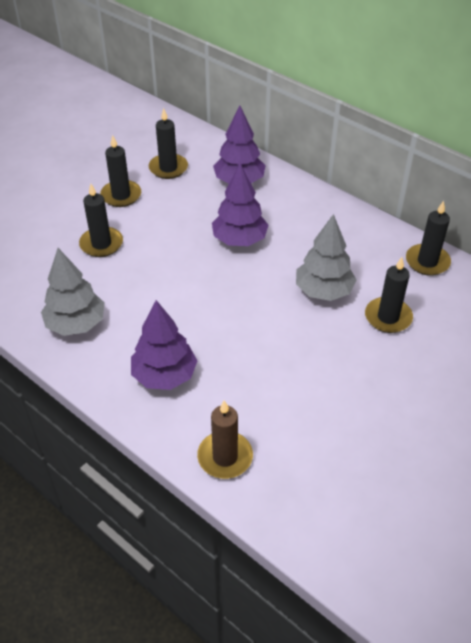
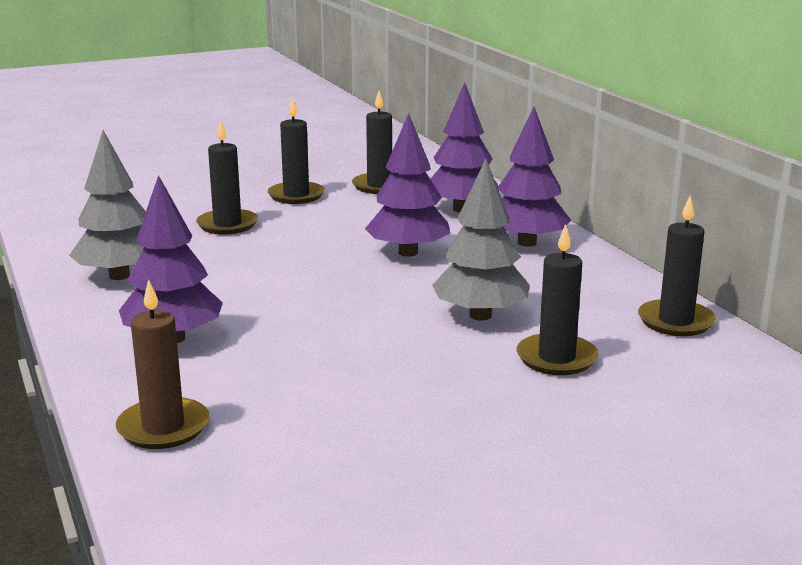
camera: 25 degrees right, 25 degrees down
none -> purple tree [498,107,571,247]

